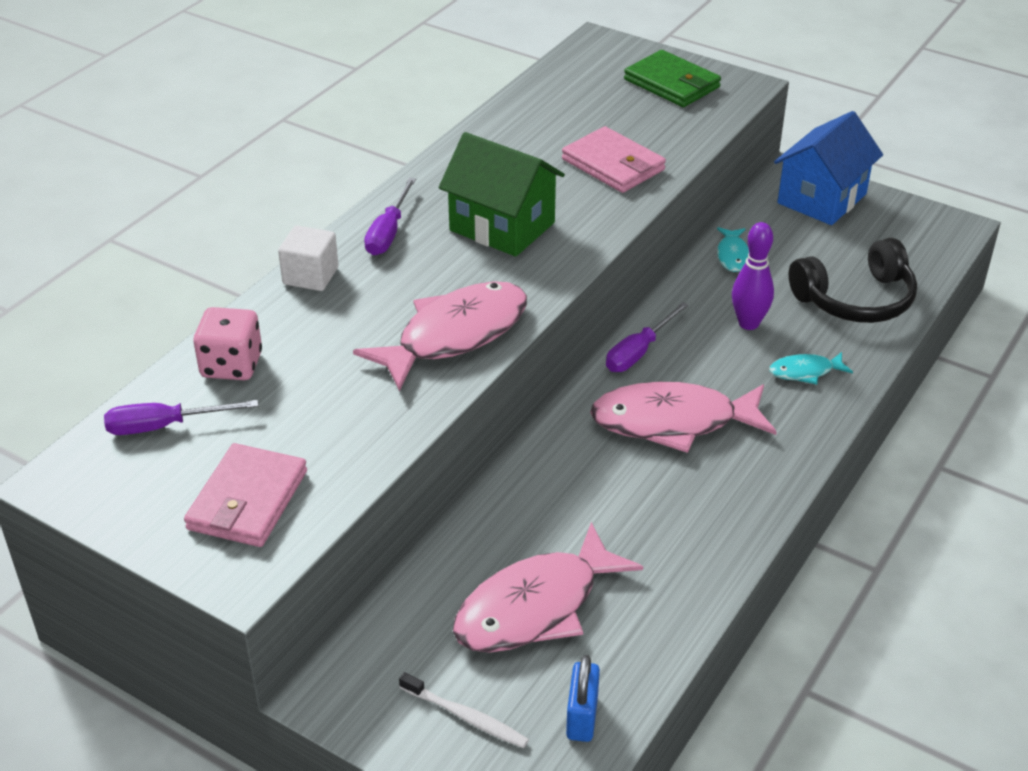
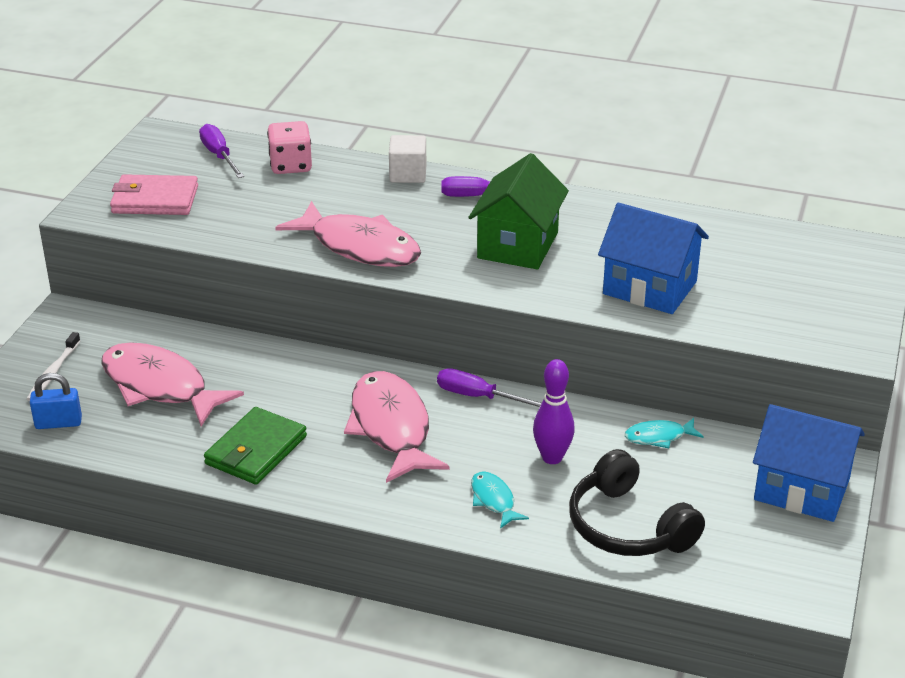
camera: 75 degrees right, 5 degrees down
pink wallet [562,126,666,193] -> blue house [598,203,709,314]
green wallet [624,50,721,107] -> green wallet moved to [204,407,307,485]

